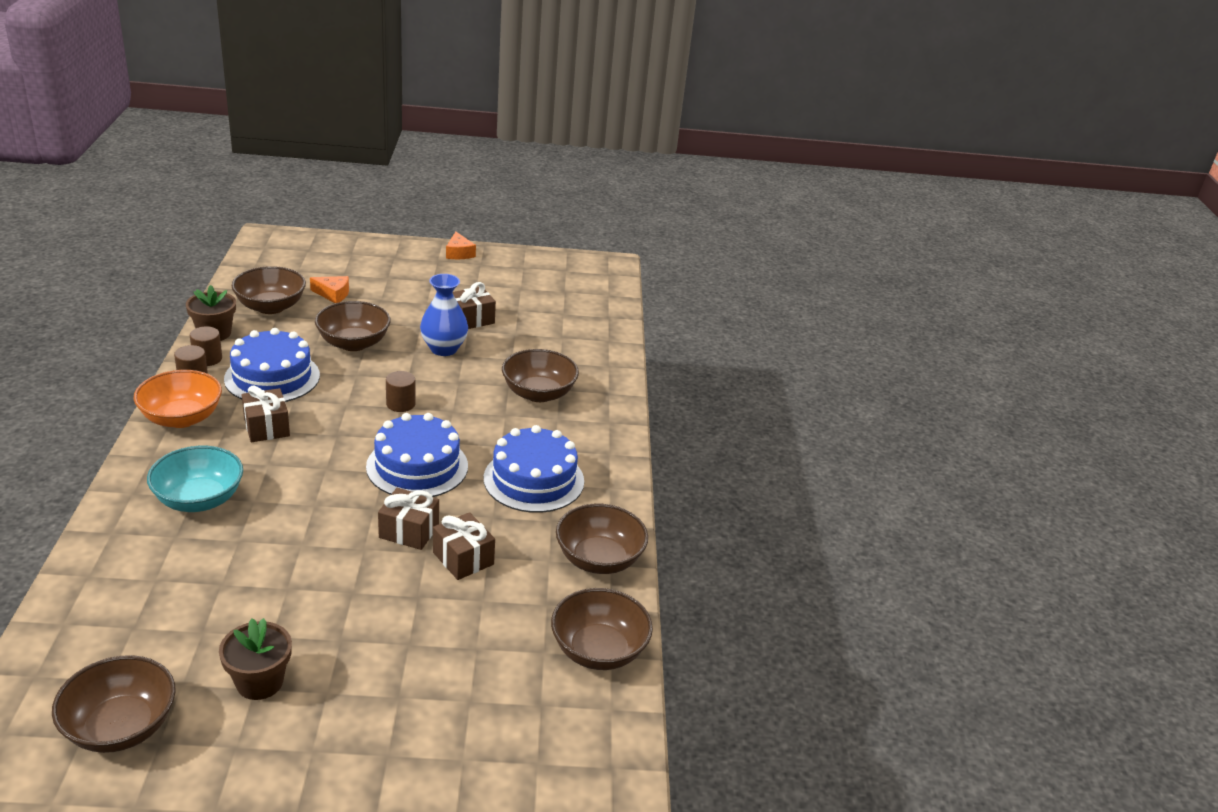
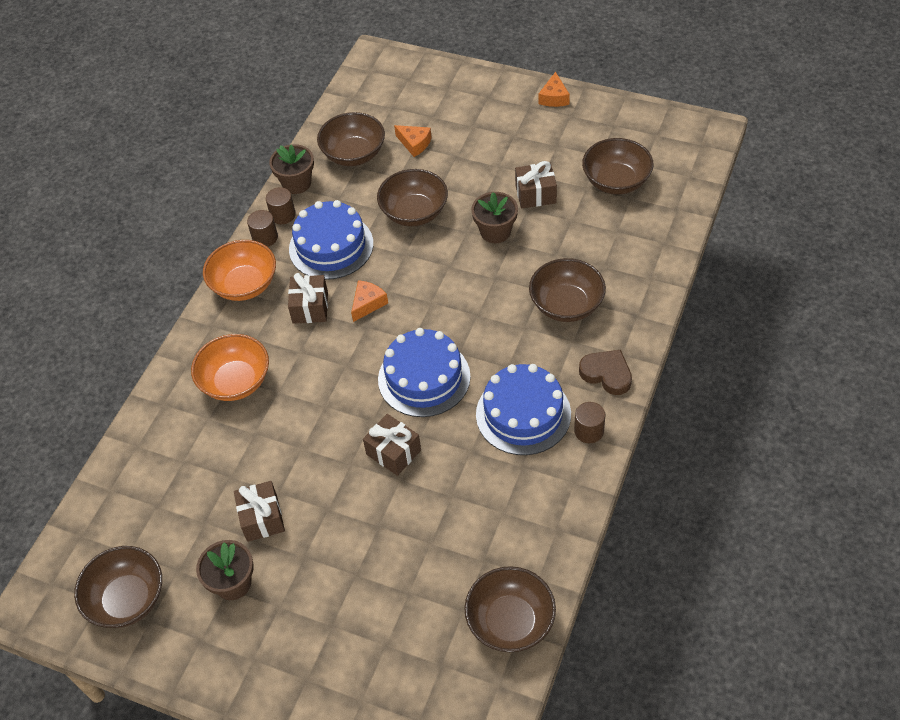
camera: 30 degrees right, 20 degrees up
turquoise bowl [147,446,243,512] -> orange bowl [191,334,269,401]
brown cylinder [386,371,416,412] -> brown cylinder moved to [574,402,605,443]
blue vase [420,274,468,356] -> brown flower pot [471,192,518,243]
brown gift [433,512,495,580] -> brown gift moved to [234,481,285,542]
brown bowl [556,504,648,574] -> brown bowl moved to [582,138,653,195]
none -> orange cheese [351,280,388,322]
none -> brown heart [579,350,632,395]

